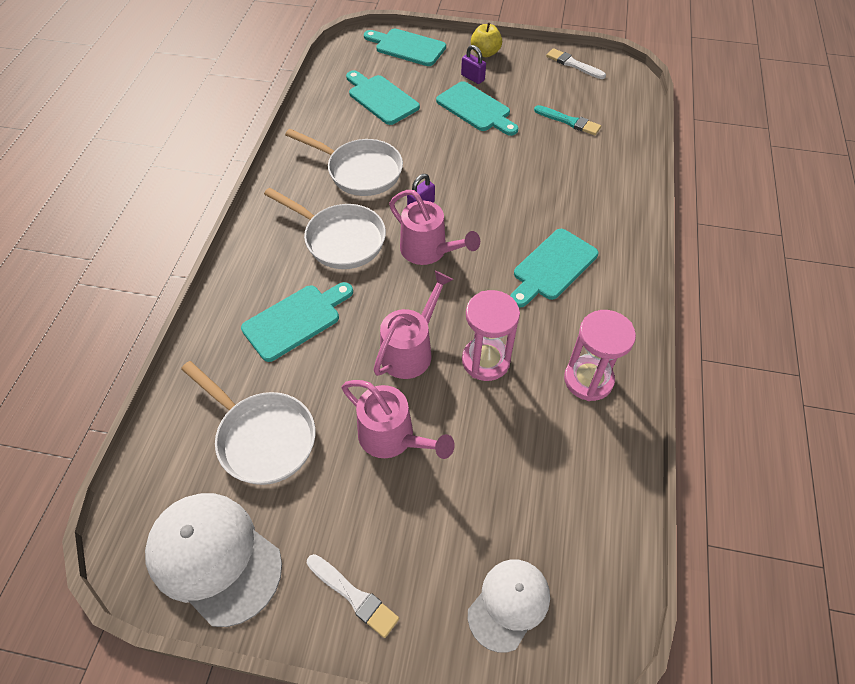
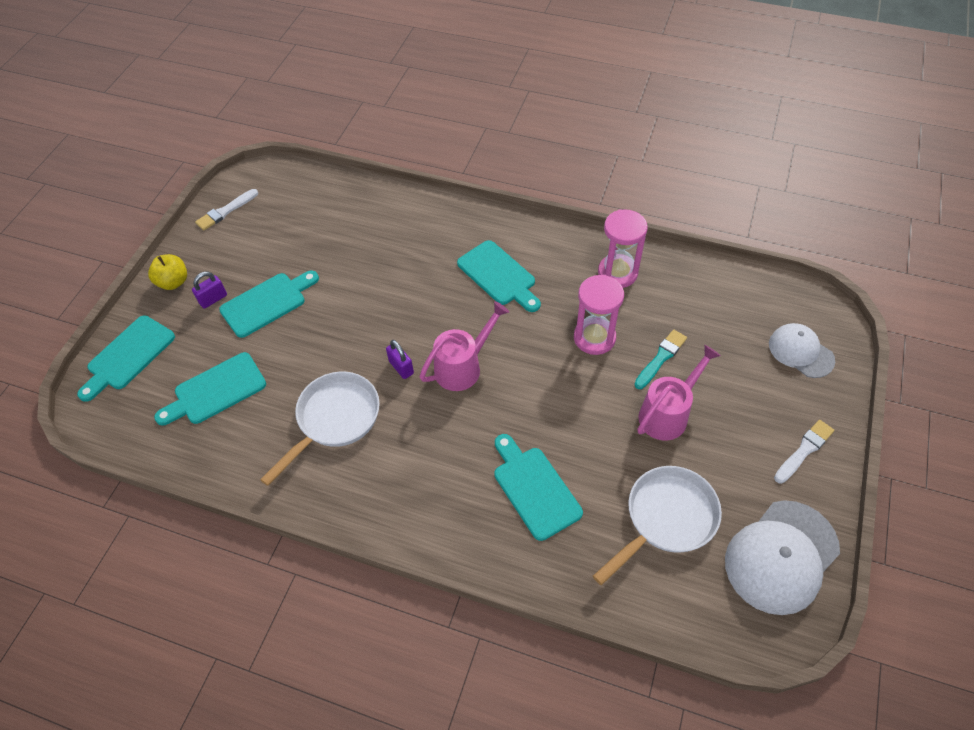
camera: 80 degrees left, 0 degrees up
white pan [264,188,386,269] -> none
pink watering can [373,271,453,379] -> none
turquoise brush [534,105,601,135] -> turquoise brush moved to [634,329,687,389]

